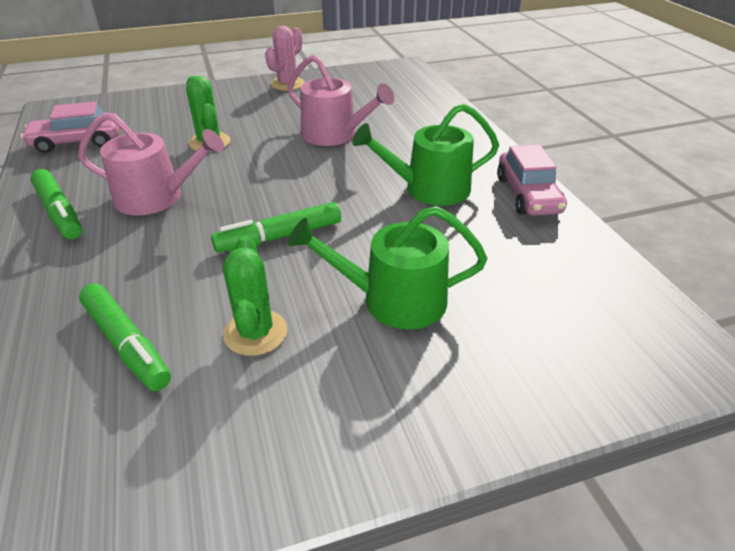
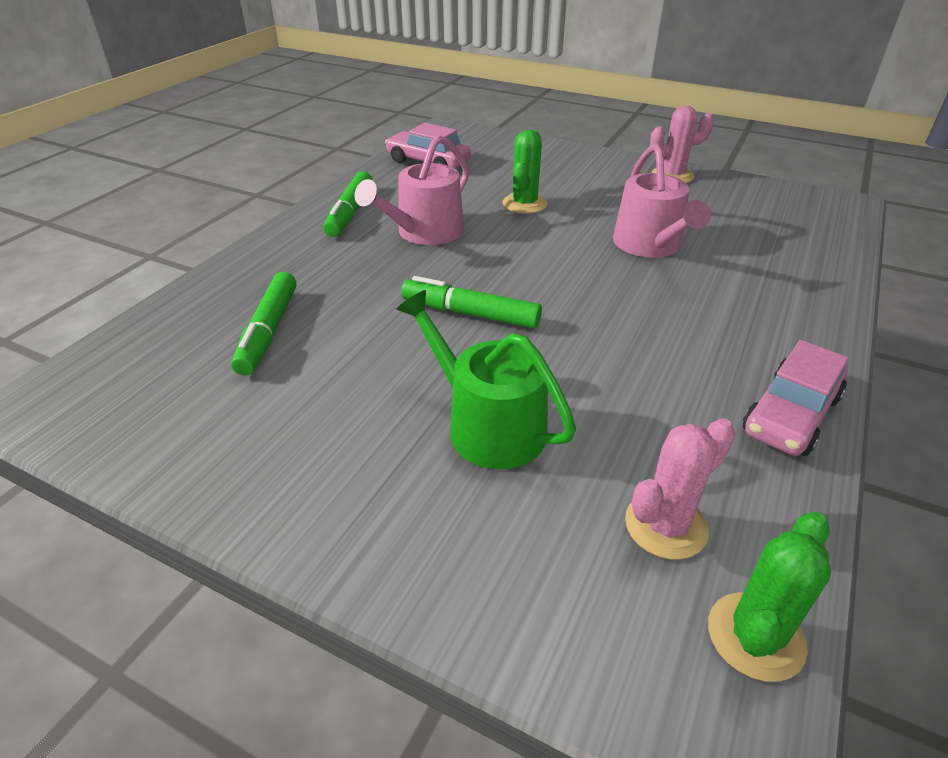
camera: 45 degrees right, 0 degrees up
pink watering can [78,112,224,215] -> pink watering can turned 75 degrees clockwise [354,135,469,245]
green cactus [222,236,287,356] -> green cactus moved to [708,512,831,682]
green watering can [352,104,499,206] -> none
none -> pink cactus [625,418,735,560]

